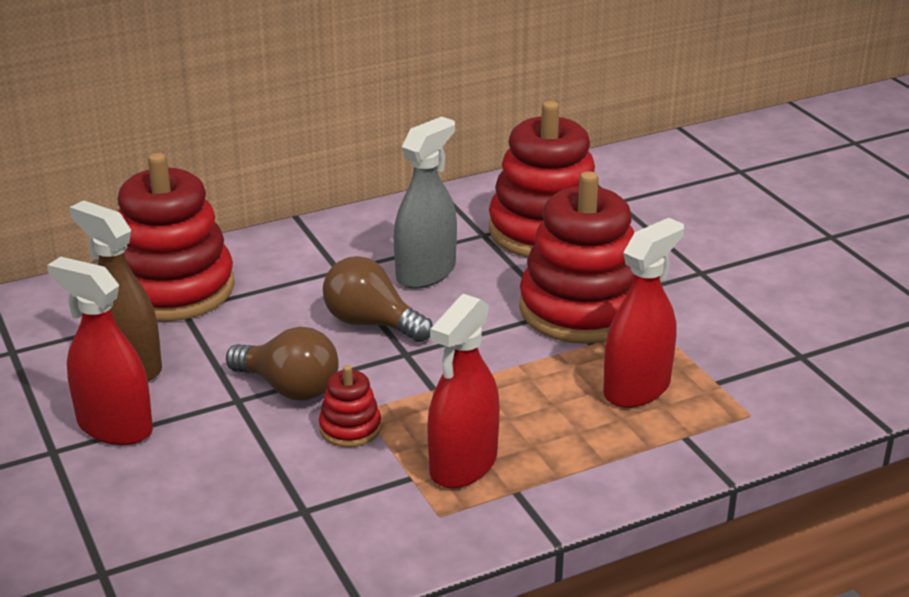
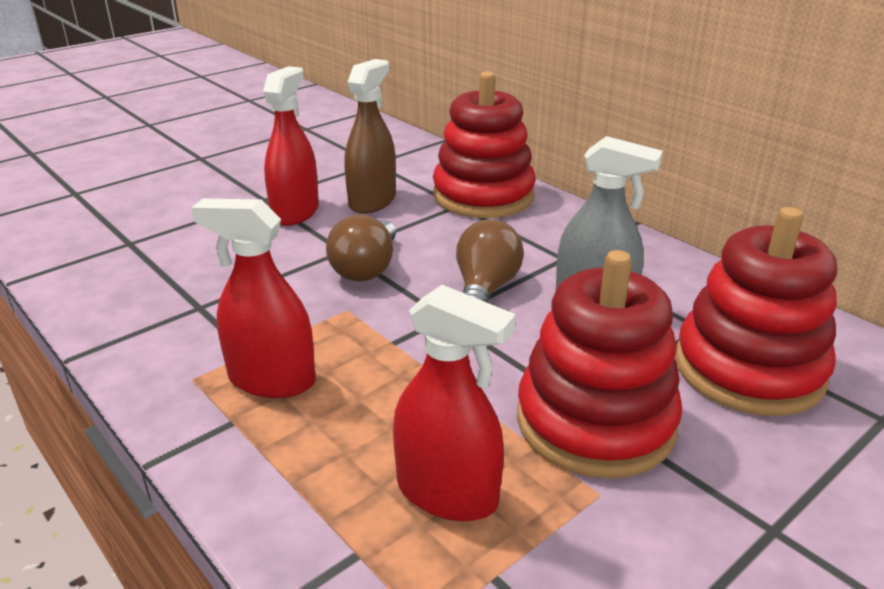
camera: 75 degrees right, 0 degrees up
red stacking toy [319,365,381,447] -> none

